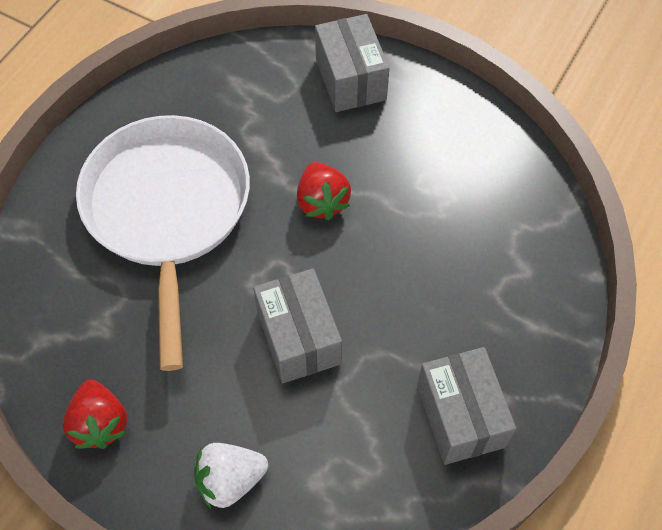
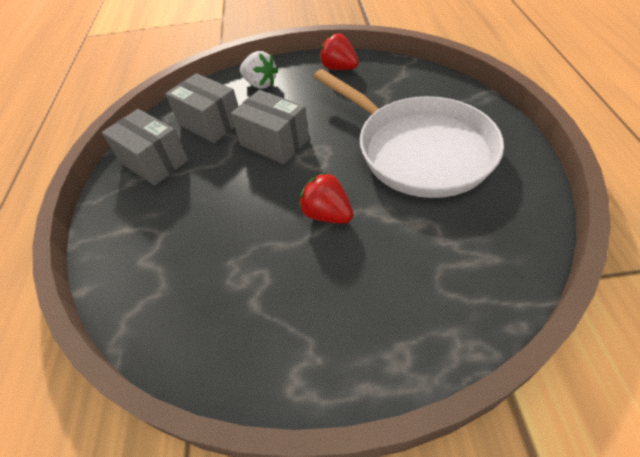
camera: 150 degrees right, 10 degrees down
white strawberry [194,443,268,509] -> white strawberry turned 90 degrees clockwise [240,51,278,89]
grey box [315,14,389,112] -> grey box moved to [165,73,238,143]

